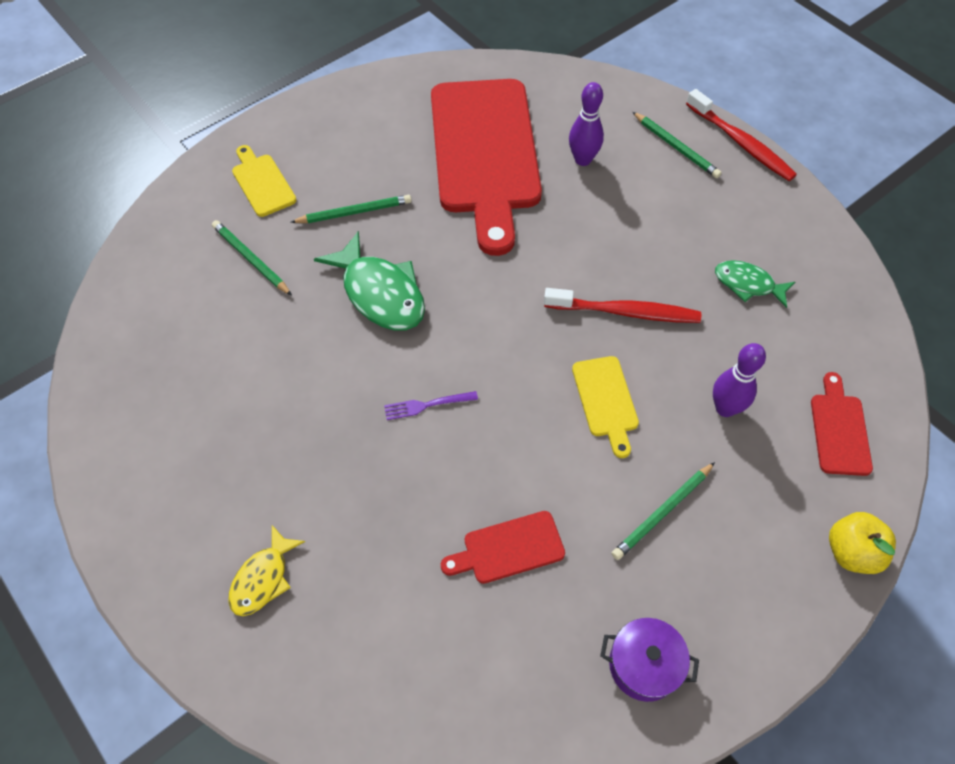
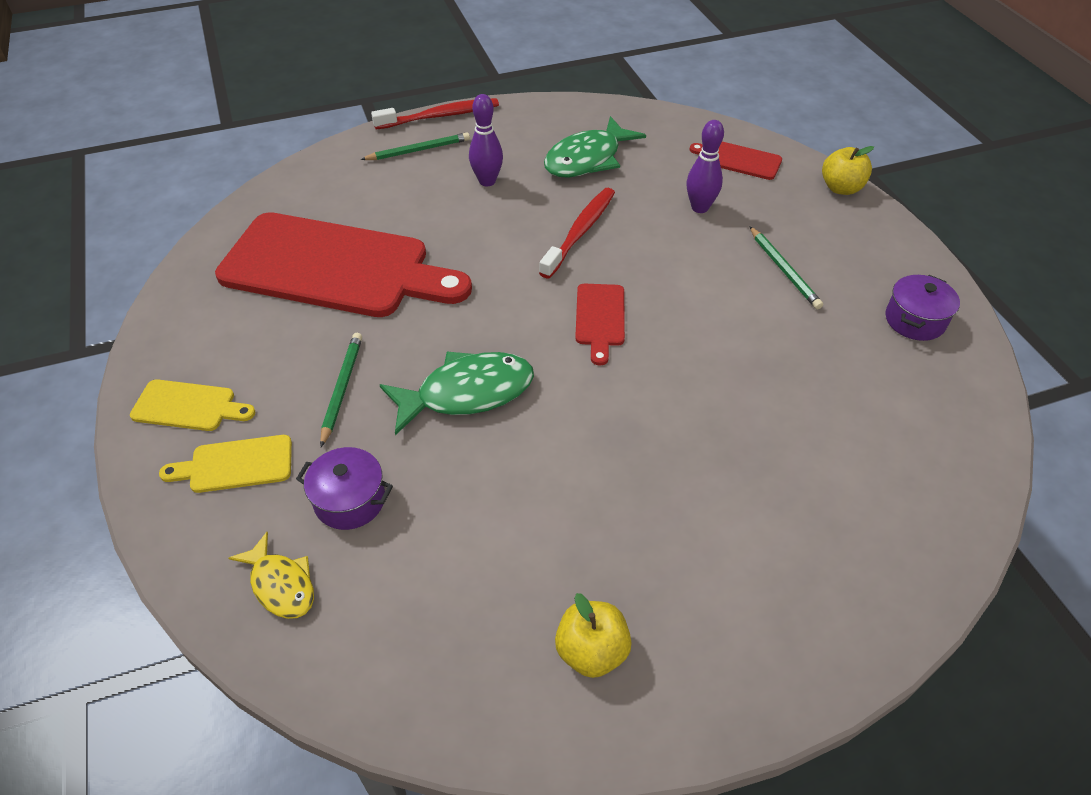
camera: 70 degrees left, 10 degrees down
green pencil [212,220,292,296] -> purple pot [296,447,393,530]
yellow fish [228,525,305,616] -> yellow fish moved to [229,532,314,619]
purple fork [384,391,478,420] -> none
red cutting board [441,511,565,584] -> red cutting board moved to [575,284,625,365]
purple bowling pin [569,82,604,166] -> purple bowling pin moved to [469,94,503,186]
yellow cutting board [572,356,639,458] -> yellow cutting board moved to [130,379,255,431]
green fish [715,260,795,308] -> green fish [544,116,646,178], size x1.68
none -> yellow apple [555,593,632,678]

